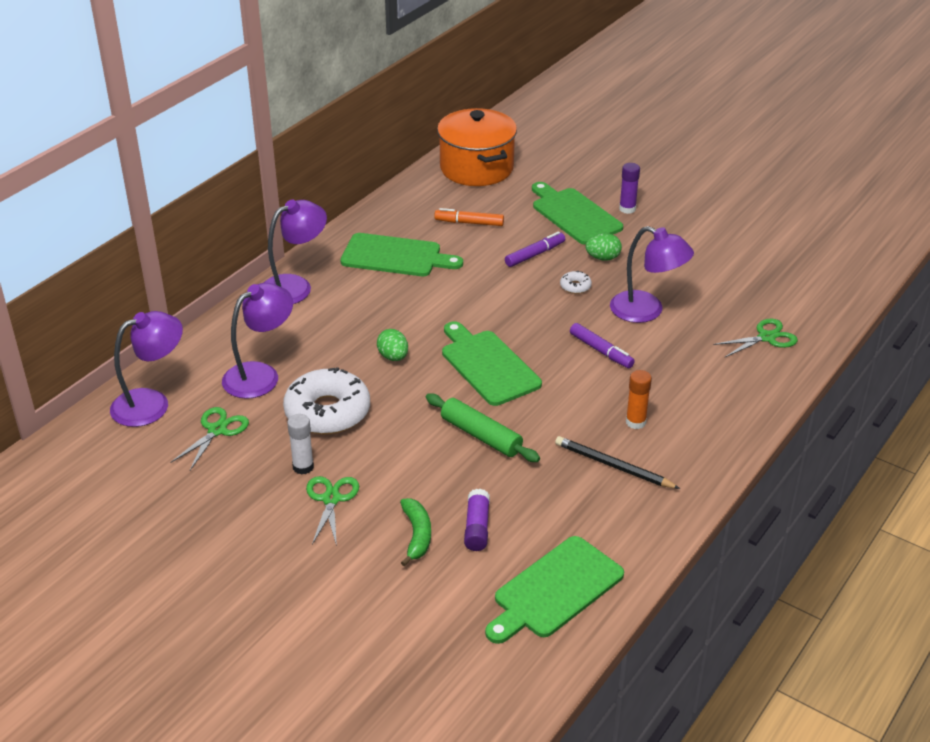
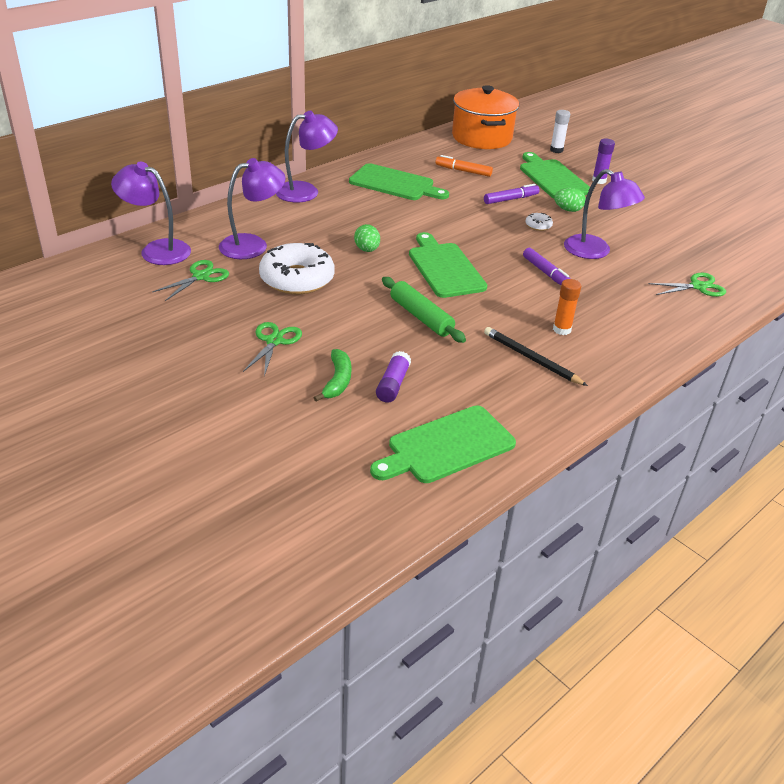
camera: 10 degrees right, 0 degrees up
purple lamp [110,311,183,427] -> purple lamp turned 135 degrees counterclockwise [111,162,191,265]
white glue stick [287,414,314,475] -> white glue stick moved to [550,110,570,153]

